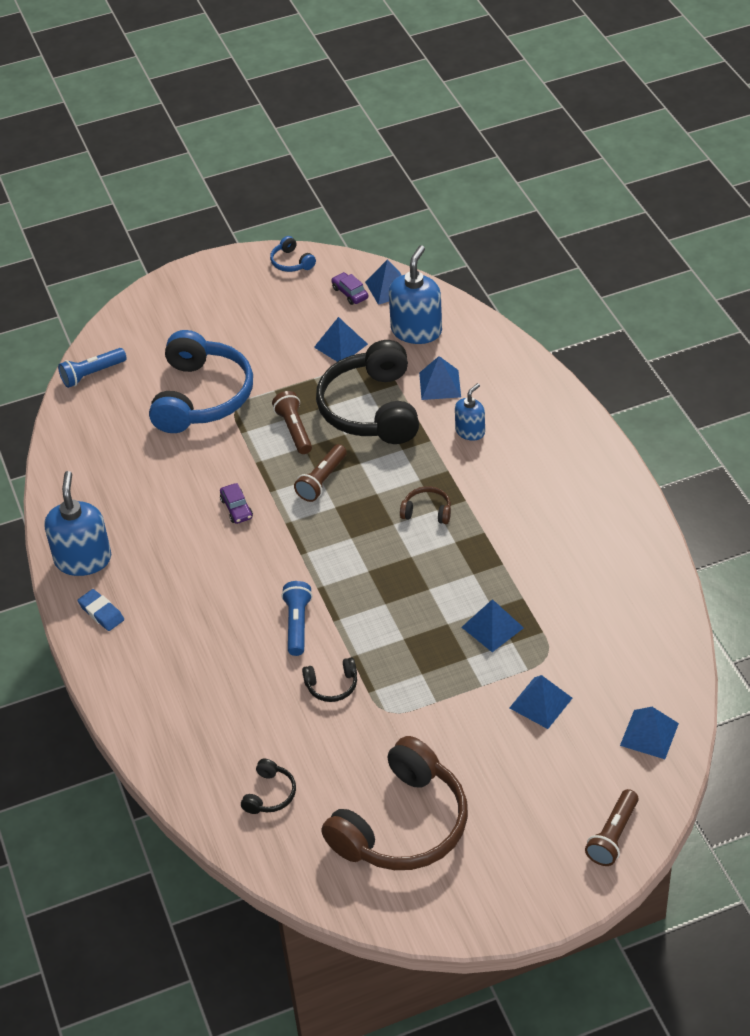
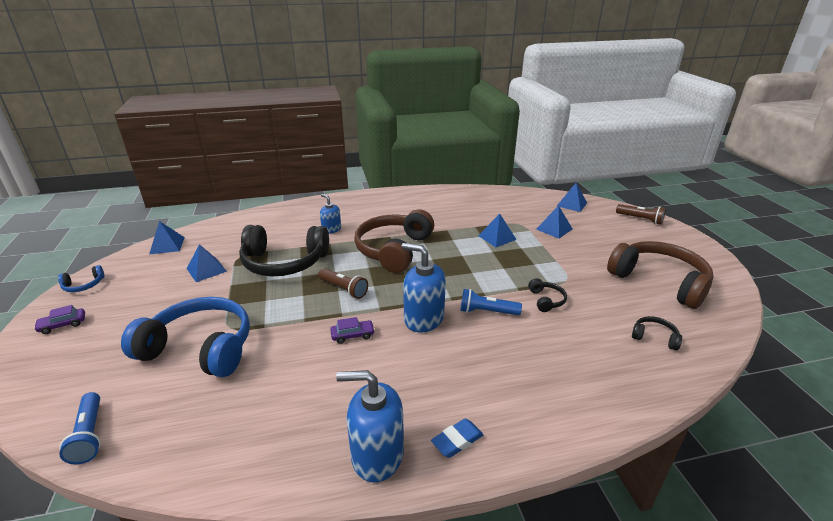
camera: 85 degrees left, 15 degrees down
brown flashlight [272,391,312,454] -> none
purple car [331,272,368,305] -> purple car moved to [34,305,85,334]
blue soap dispenser [389,245,442,344] -> blue soap dispenser moved to [402,243,446,333]
brown headphones [400,486,451,524] -> brown headphones [354,210,434,273], size x2.40
blue pyramid [419,356,461,400] -> none

